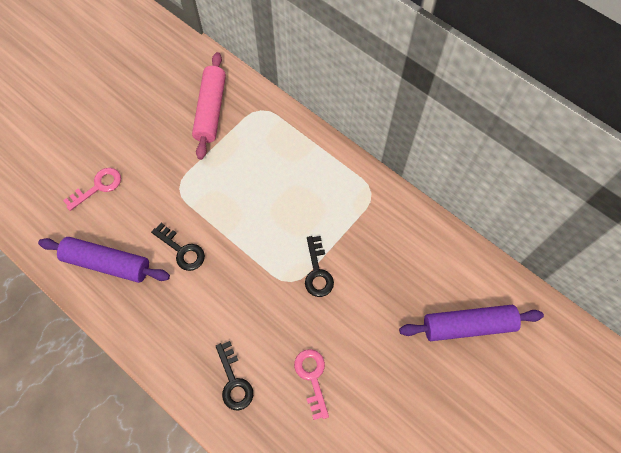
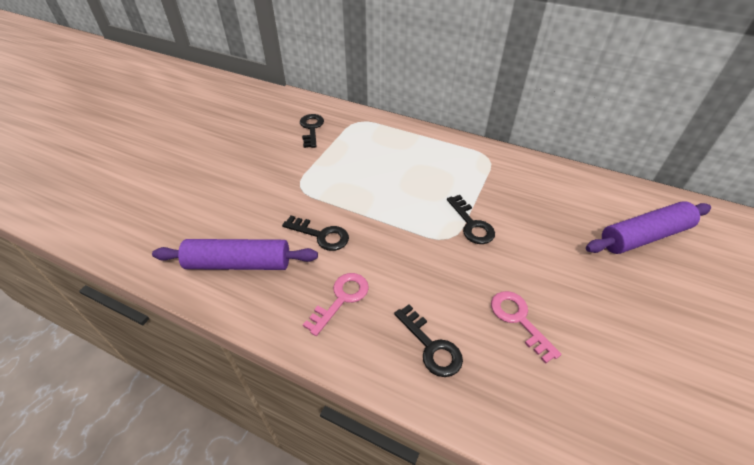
camera: 15 degrees left, 20 degrees down
pink key [63,168,121,211] -> pink key moved to [303,273,369,336]
pink rolling pin [192,52,226,160] -> black key [300,114,324,148]

